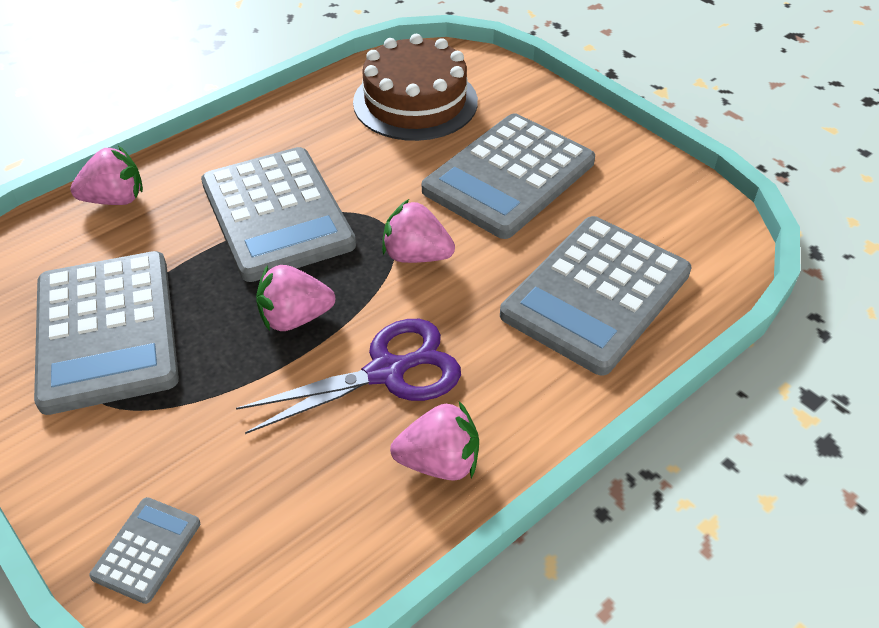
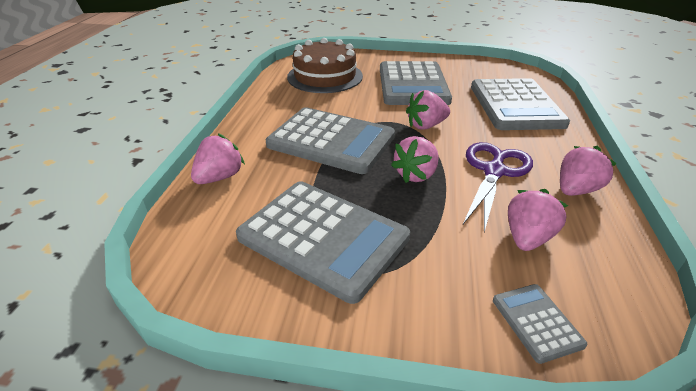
camera: 40 degrees left, 10 degrees down
none -> pink strawberry [508,189,568,251]

